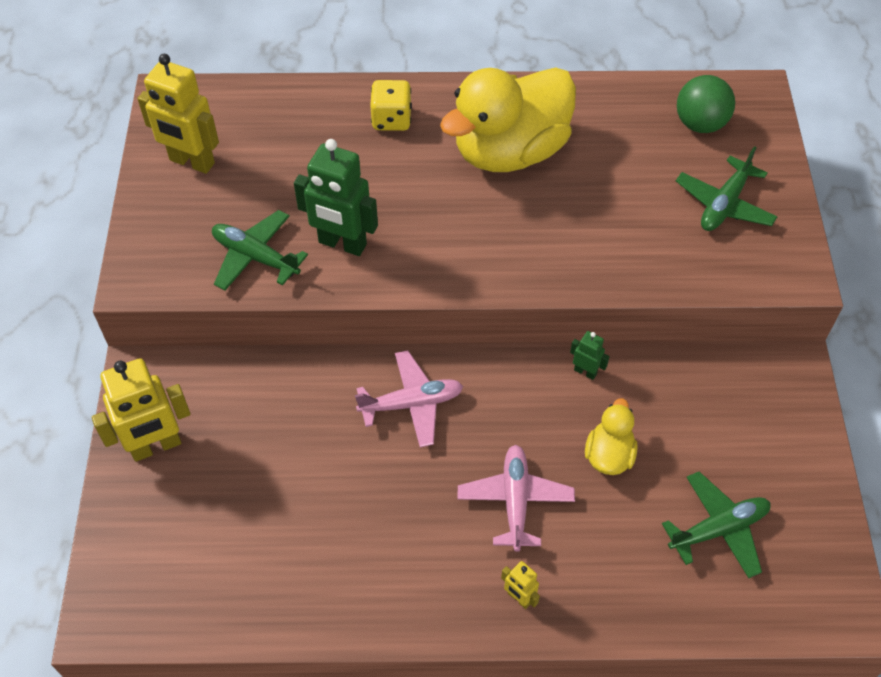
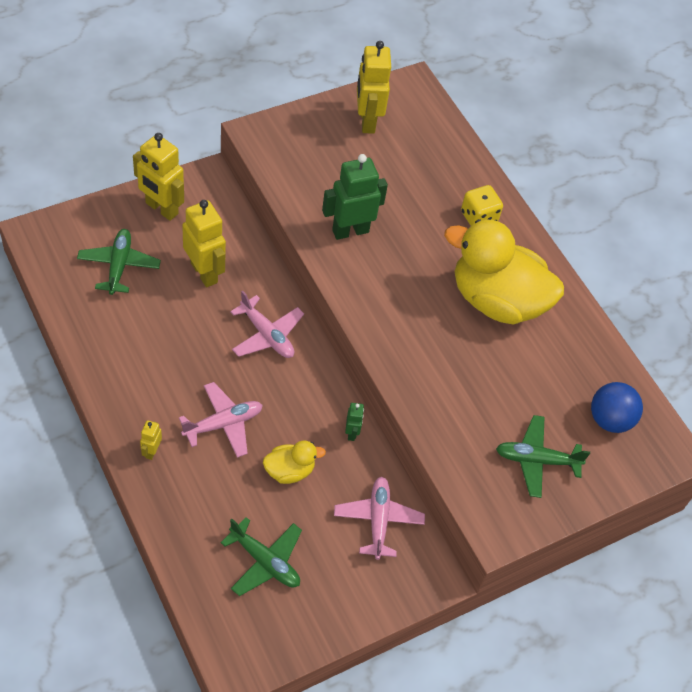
camera: 55 degrees right, 0 degrees up
green plane [212,210,308,290] -> green plane moved to [77,229,161,295]
green robot [294,139,378,256] -> green robot turned 75 degrees clockwise [322,154,388,240]
green ball [677,75,735,133] -> blue ball [591,382,643,433]
none -> yellow robot [182,200,226,287]
none -> pink plane [334,477,425,560]

